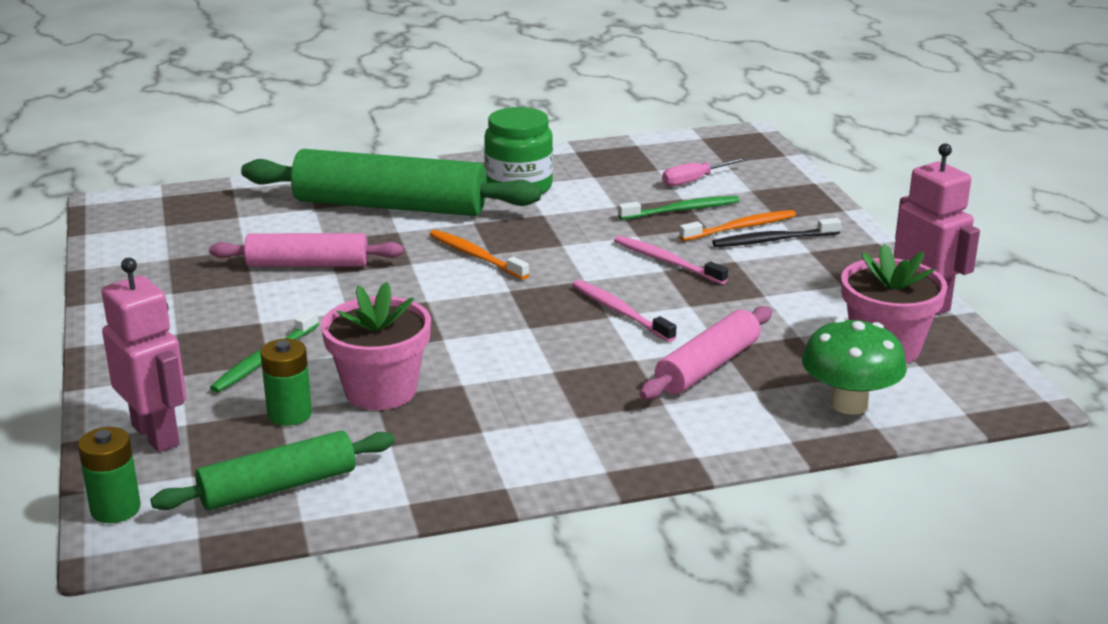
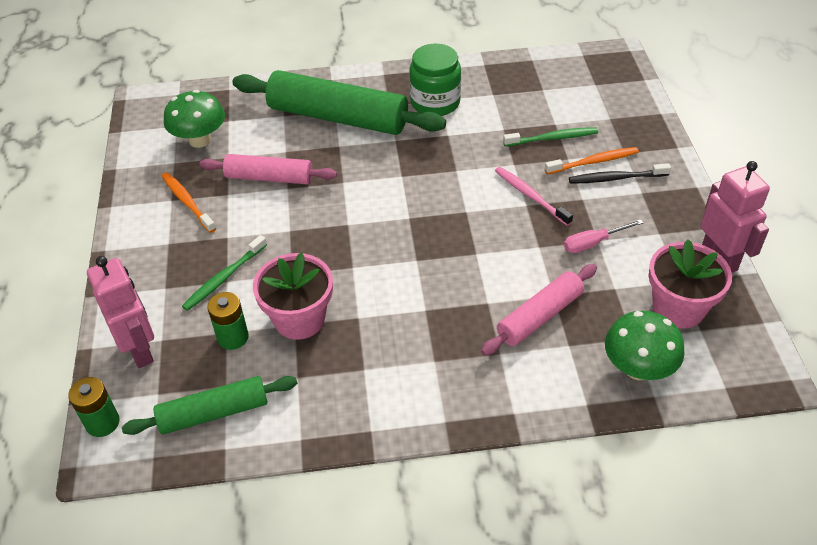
camera: 10 degrees right, 20 degrees up
orange toothbrush [429,230,529,279] -> orange toothbrush moved to [162,172,216,233]
pink toothbrush [572,280,676,342] -> none
pink screwdriver [662,157,747,187] -> pink screwdriver moved to [564,219,643,253]
none -> green mushroom [164,90,225,148]

